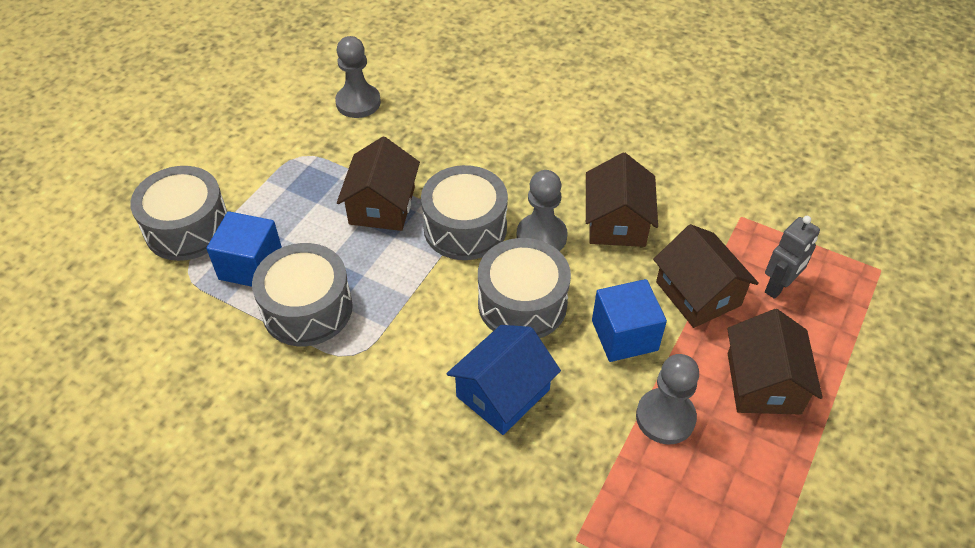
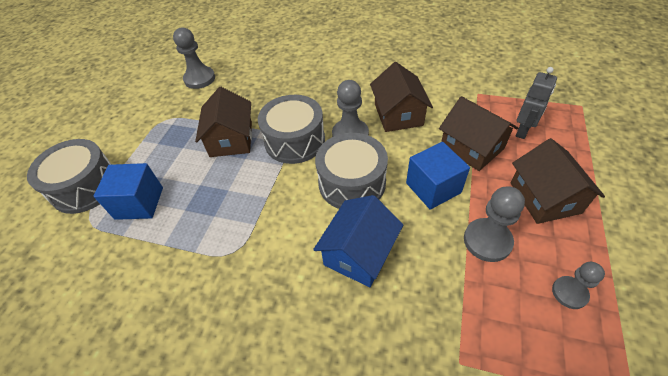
camera: 10 degrees left, 0 degrees up
grey drum [252,243,353,346] -> none
none -> grey pawn [552,262,605,309]

